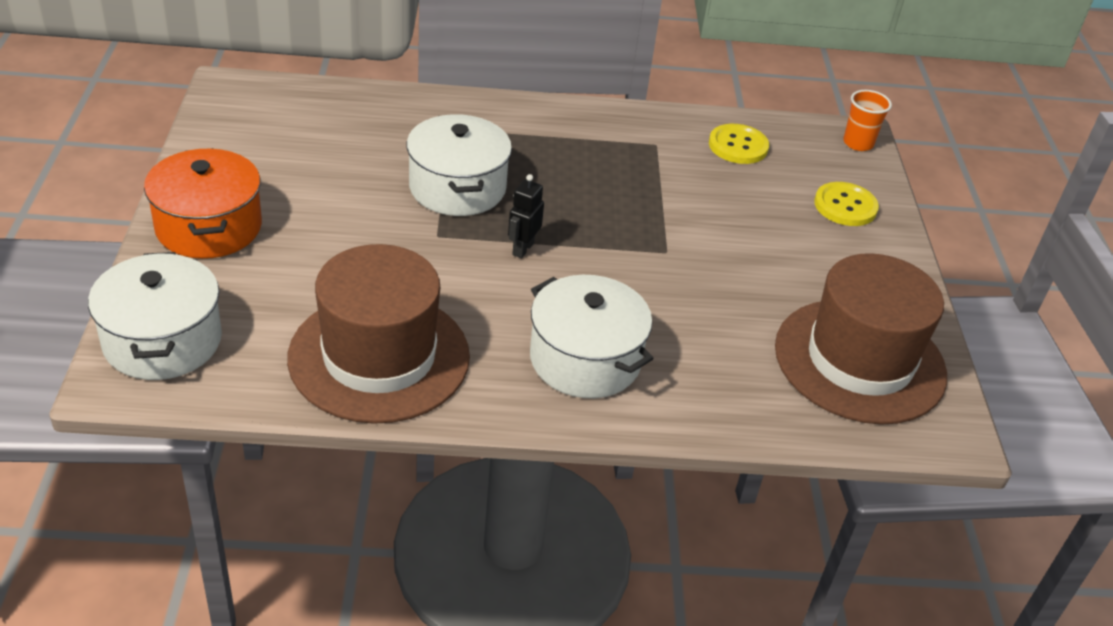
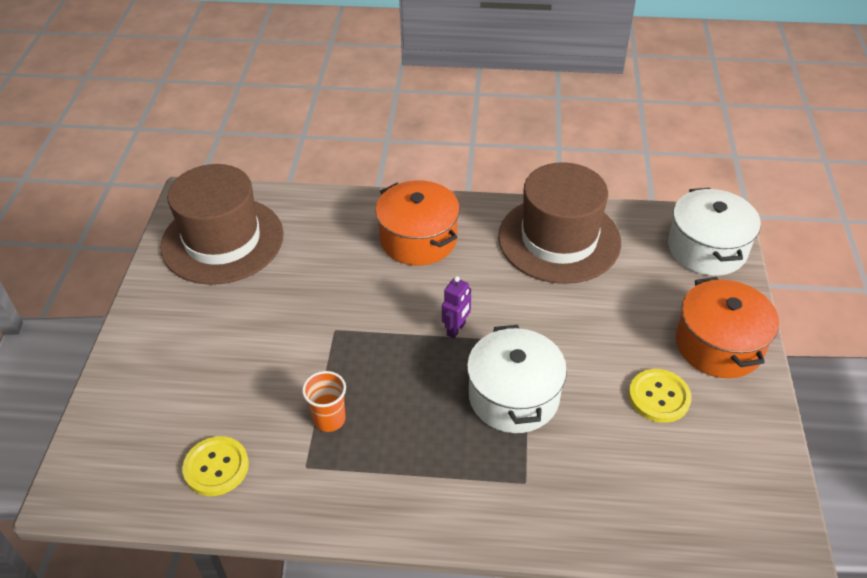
camera: 170 degrees left, 5 degrees up
black robot [508,174,544,258] -> purple robot [442,276,471,339]
white pot [530,275,654,398] -> orange pot [375,180,460,266]
yellow button [814,182,879,226] -> yellow button moved to [629,369,692,423]
orange cup [843,90,892,151] -> orange cup moved to [302,371,346,432]

